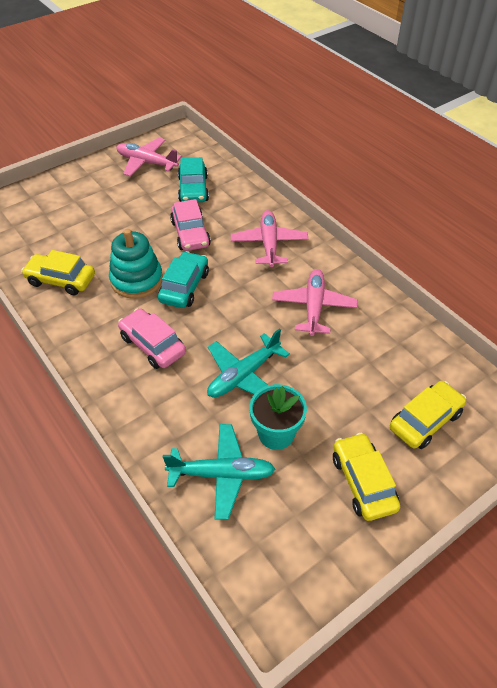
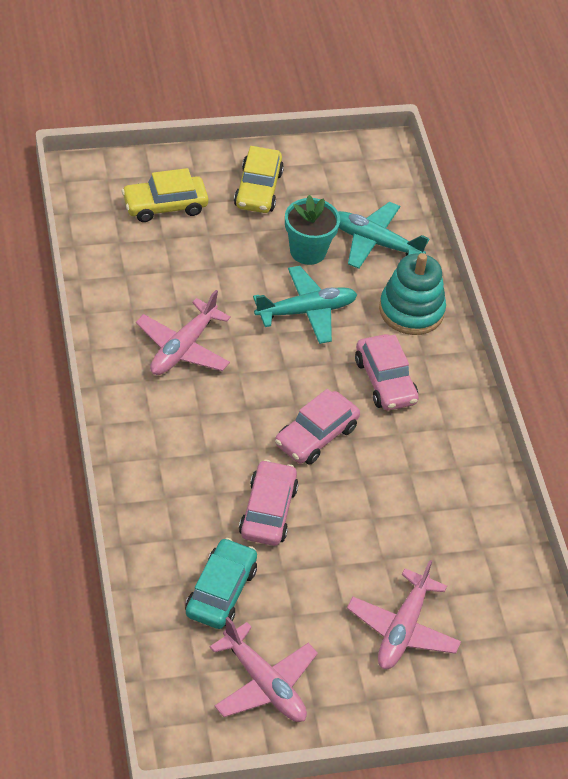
camera: 160 degrees left, 0 degrees up
yellow car [21,250,95,295] -> none
turquoise stacking toy [109,229,163,299] -> turquoise stacking toy moved to [379,253,446,335]
turquoise car [158,251,209,308] -> pink car [275,389,360,465]
pink plane [231,210,309,267] -> pink plane moved to [347,560,461,669]

